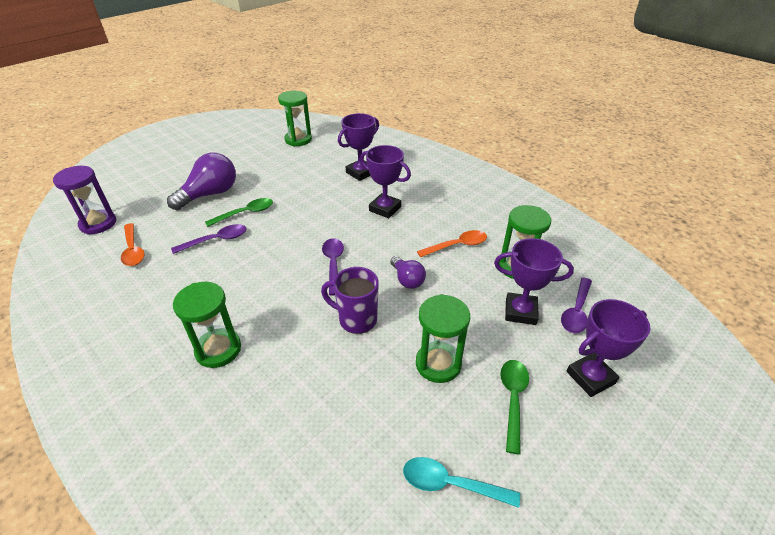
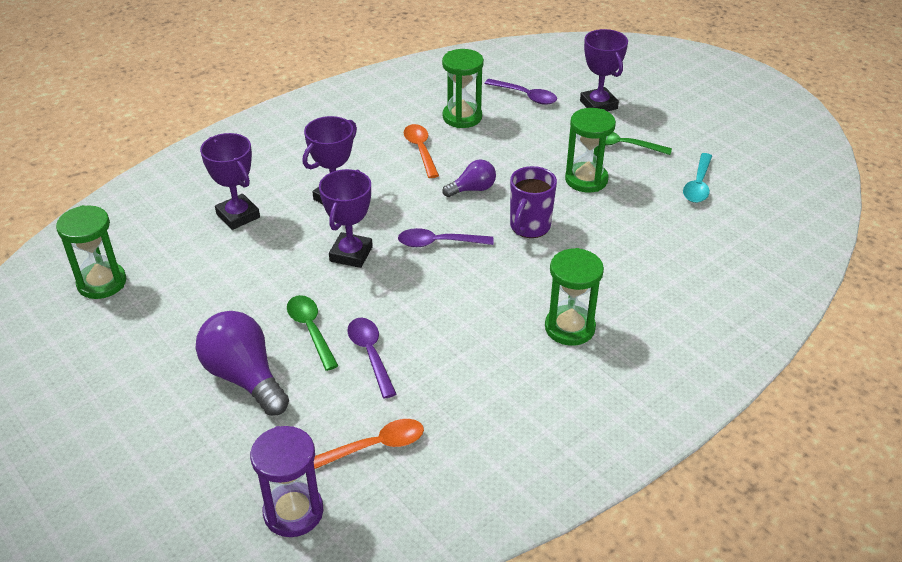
camera: 85 degrees left, 0 degrees up
purple trophy [494,238,574,325] -> purple trophy moved to [319,169,373,268]

